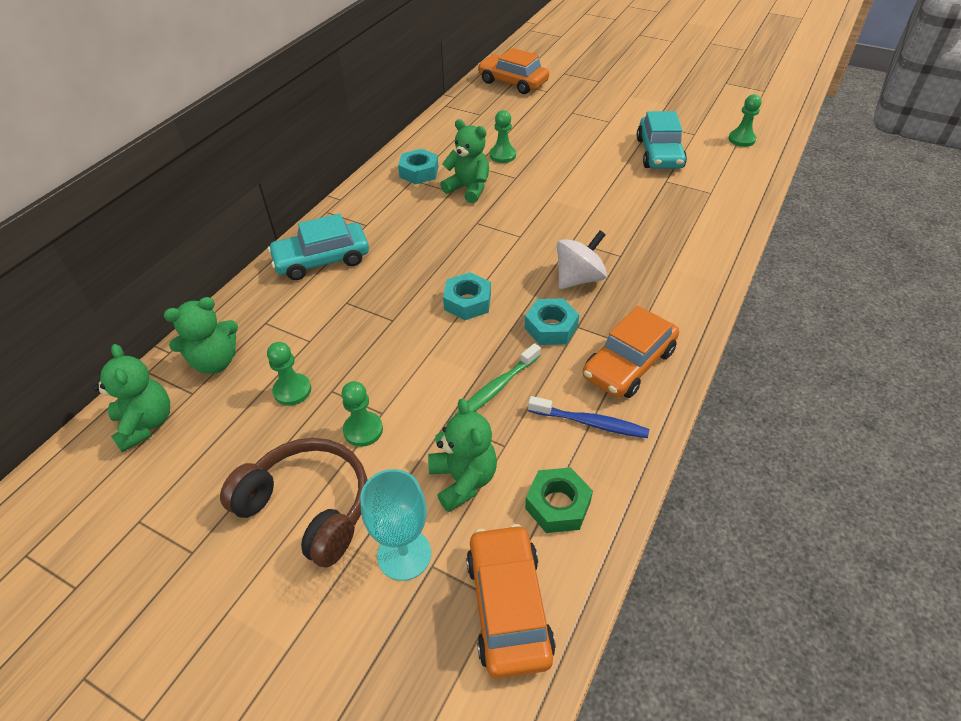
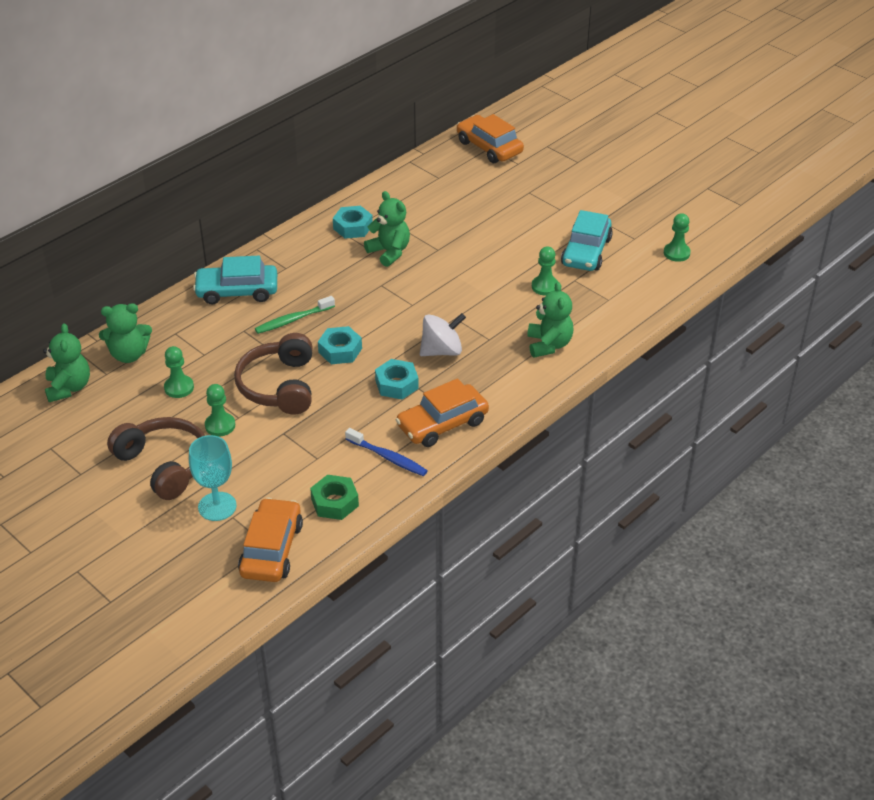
camera: 15 degrees right, 5 degrees down
green teddy bear [428,398,497,512] -> green teddy bear moved to [527,282,573,358]
green toothbrush [455,343,541,415] -> green toothbrush moved to [255,296,335,334]
green pawn [490,110,516,163] -> green pawn moved to [532,246,558,296]
none -> brown headphones [234,333,312,415]

